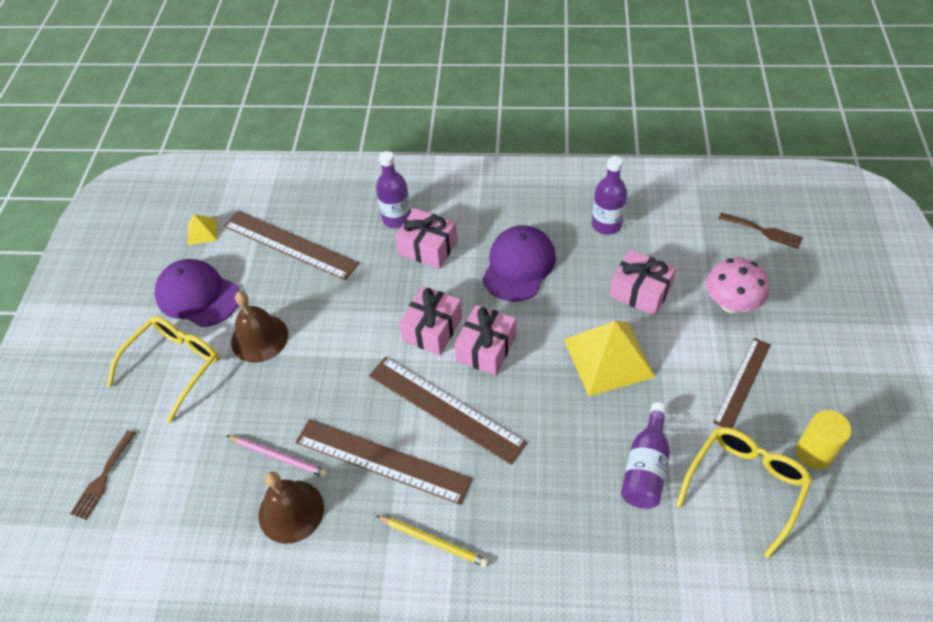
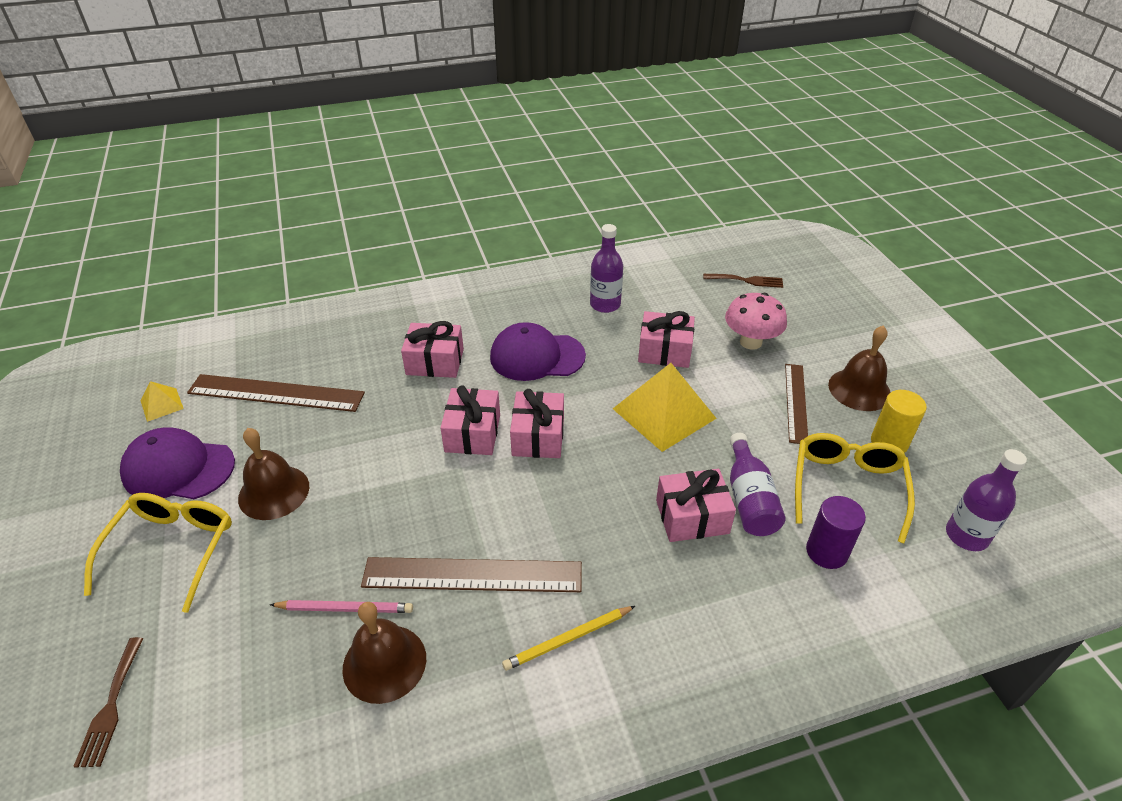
camera: 25 degrees left, 10 degrees down
brown ruler [369,357,527,465] -> none
purple bottle [376,151,411,228] -> purple bottle moved to [946,449,1027,551]
yellow pencil [376,515,489,567] -> yellow pencil turned 150 degrees clockwise [502,606,635,671]
purple cap [482,225,556,302] -> purple cap turned 90 degrees counterclockwise [490,322,586,381]
none -> pink gift [656,469,736,542]
none -> purple cylinder [806,496,866,569]
none -> brown bell [828,325,891,411]

